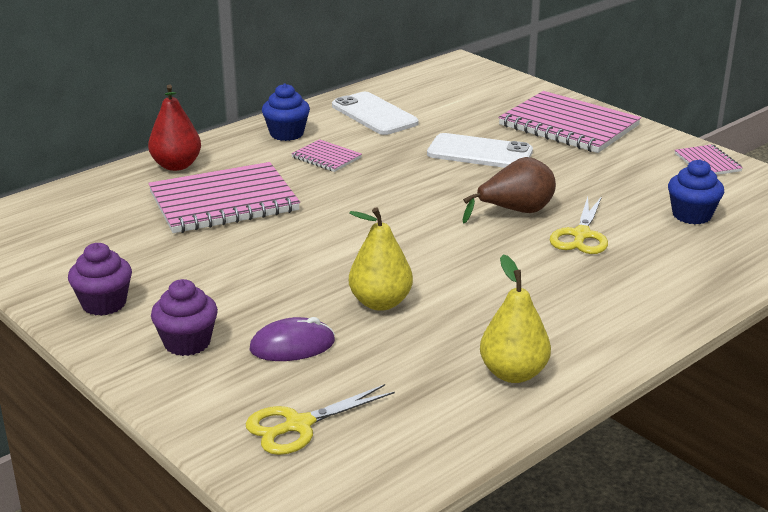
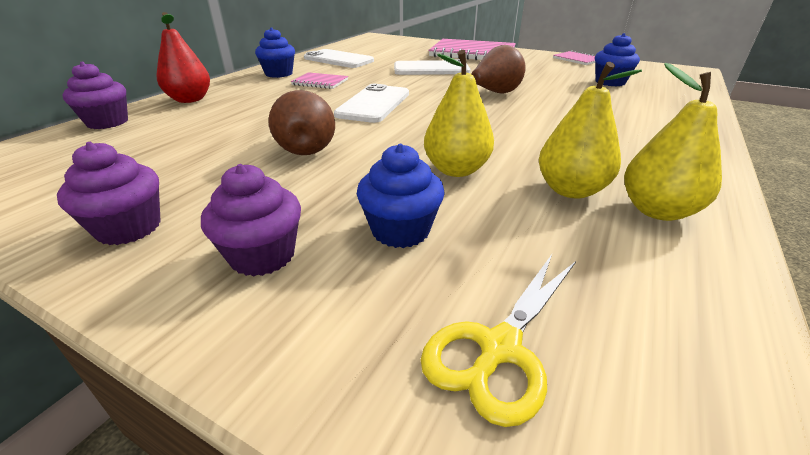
camera: 20 degrees left, 5 degrees up
pink notebook [148,162,300,233] -> none
purple mouse [250,317,335,361] -> blue cupcake [357,144,445,248]
yellow scissors [550,196,608,254] -> none
none -> purple cupcake [62,62,128,129]
none -> brown pear [268,90,335,155]
none -> white phone [334,83,409,123]
none -> yellow pear [539,62,642,199]

